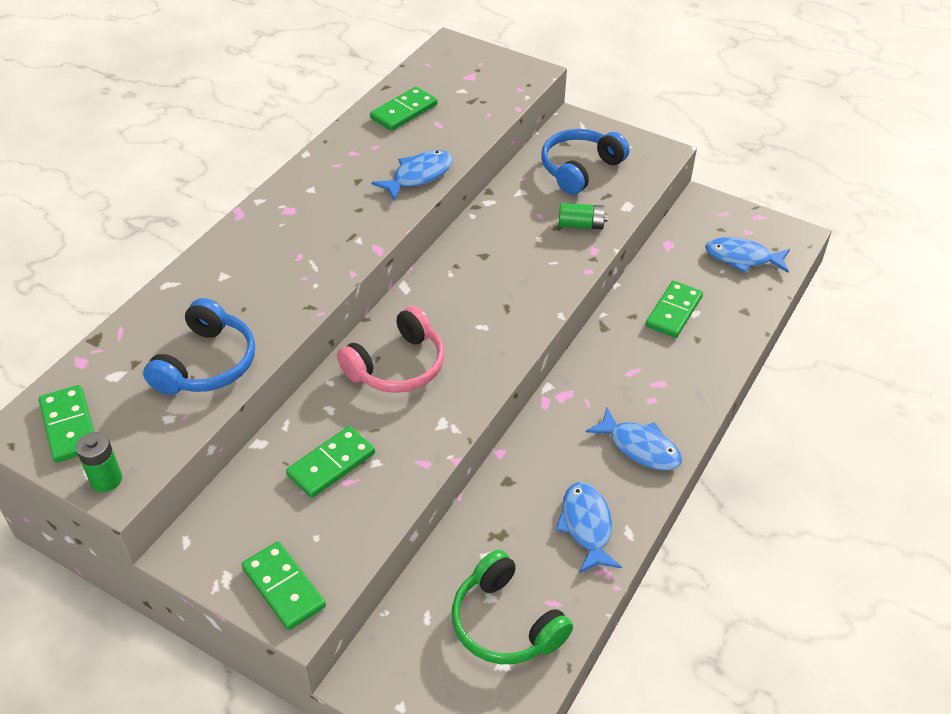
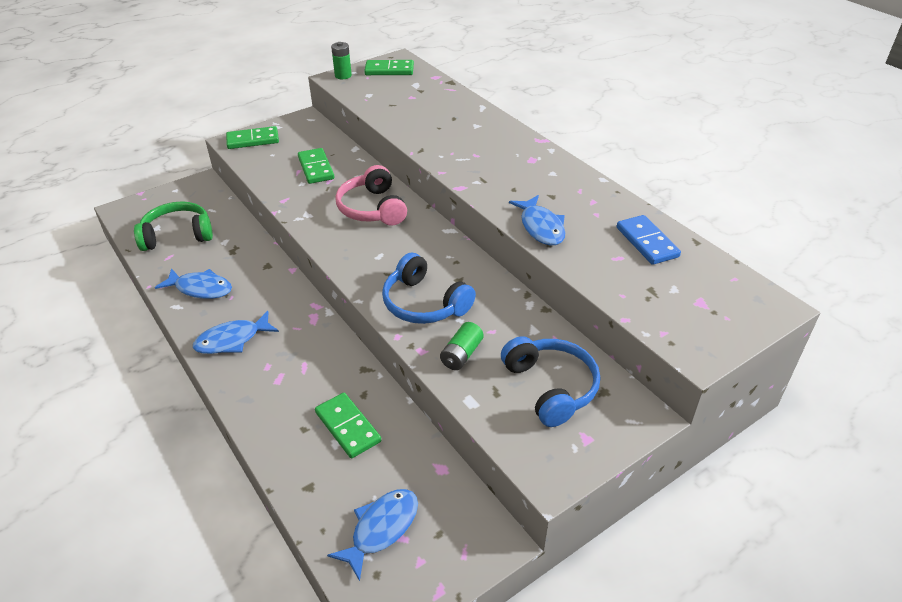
camera: 115 degrees right, 5 degrees down
blue headphones [143,298,255,395] -> blue headphones moved to [382,253,476,324]
green domino [370,87,437,131] -> blue domino [617,215,681,265]

